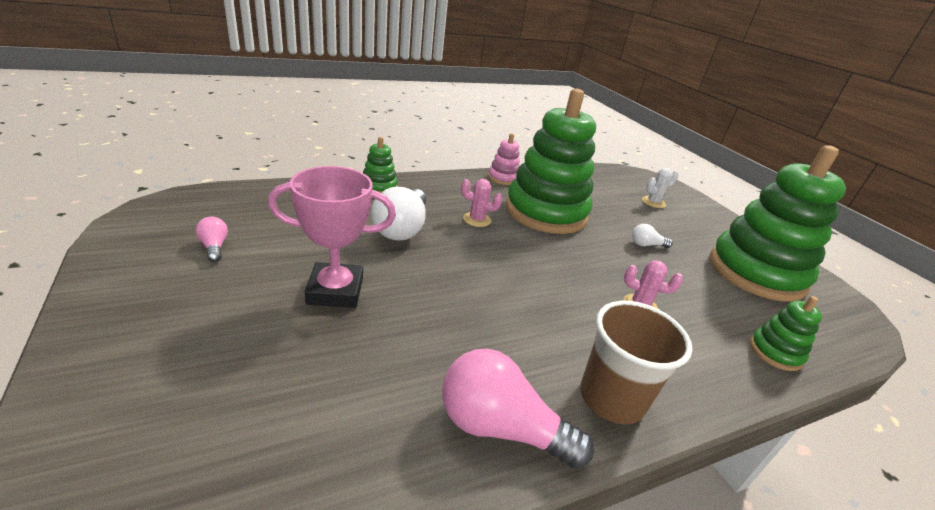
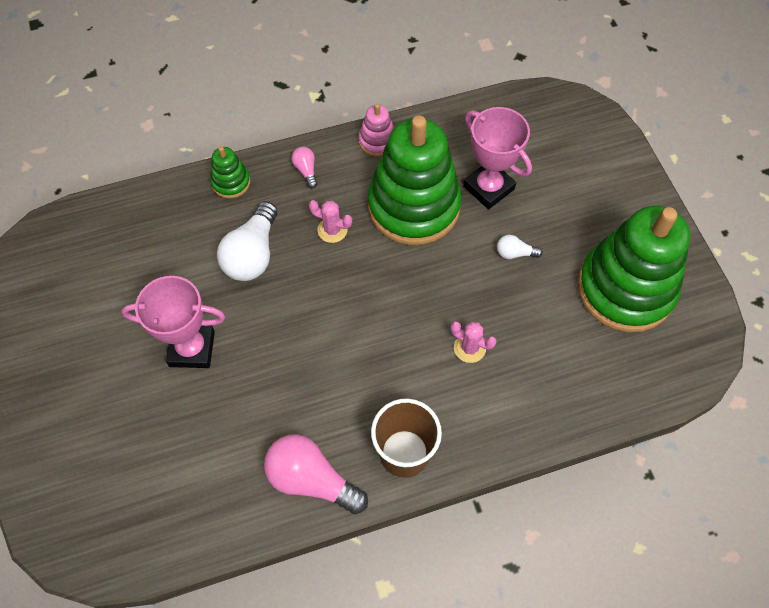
camera: 10 degrees right, 30 degrees up
pink light bulb [196,217,228,262] -> pink light bulb moved to [291,147,317,189]
white cactus [642,168,679,208] -> none
green stacking toy [750,296,822,371] -> none
none -> pink trophy [463,107,532,209]

